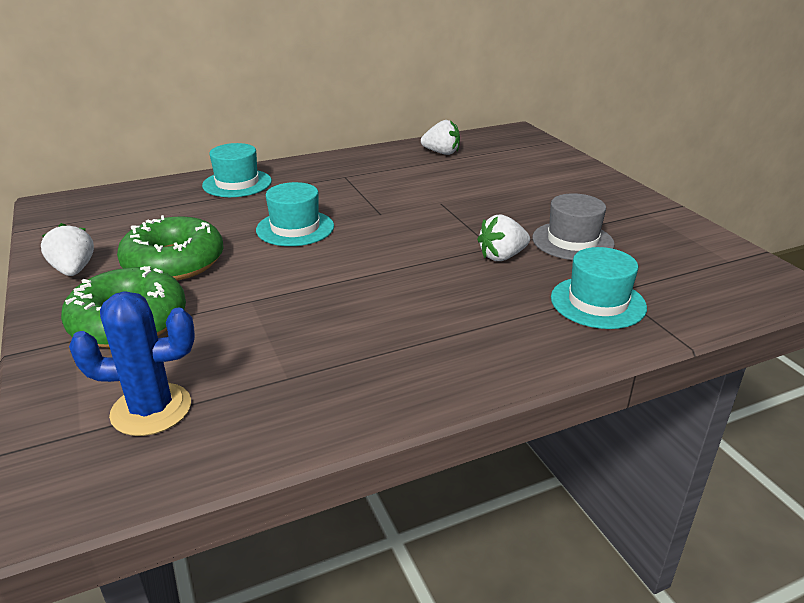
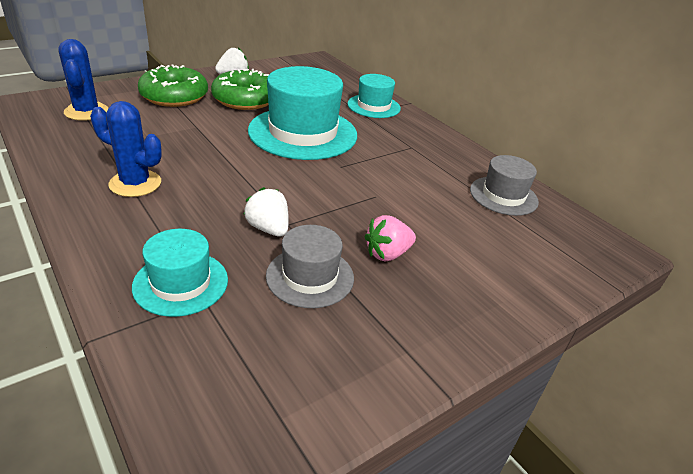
camera: 75 degrees right, 5 degrees up
turquoise hat [256,182,334,246] -> turquoise hat [248,66,357,160], size x1.81
white strawberry [421,120,460,155] -> grey hat [470,155,539,216]
none -> blue cactus [90,101,162,197]
none -> pink strawberry [364,215,416,261]

